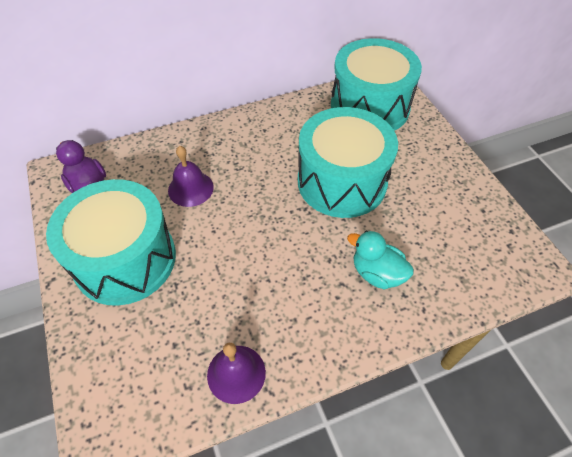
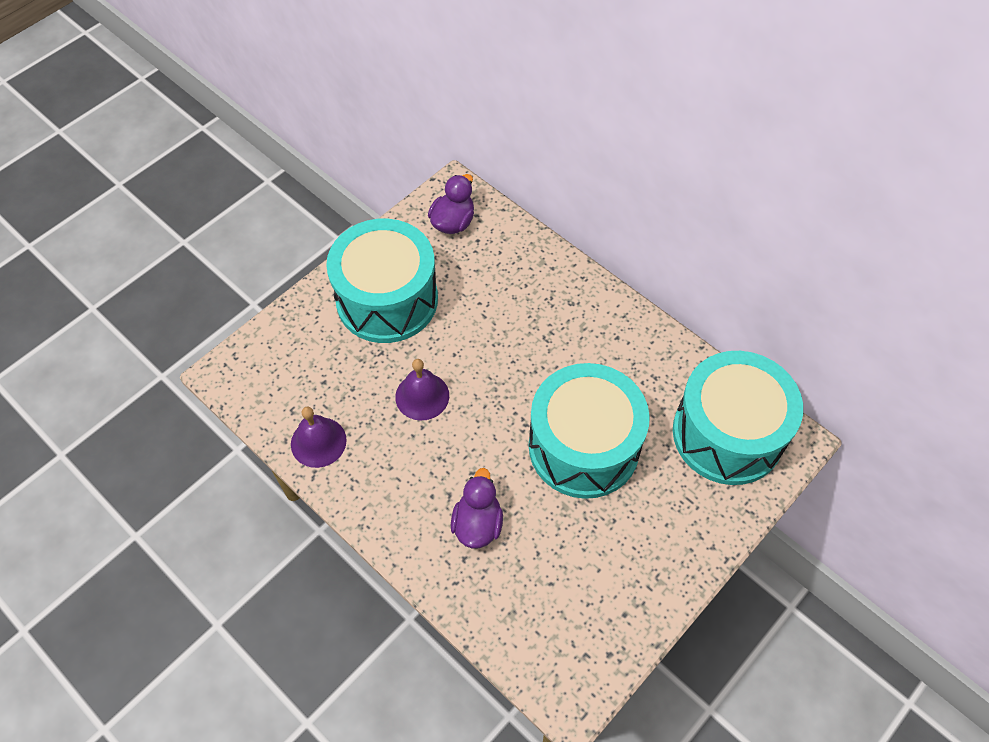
camera: 65 degrees right, 5 degrees up
purple bell [168,146,214,207] -> purple bell moved to [395,359,449,421]
turquoise duck [347,231,414,289] -> purple duck [451,468,503,549]

